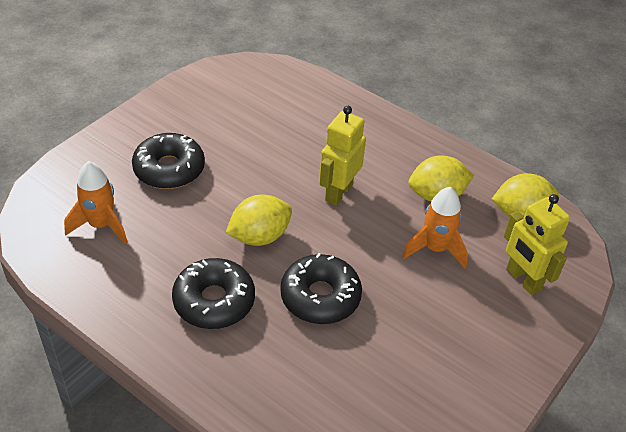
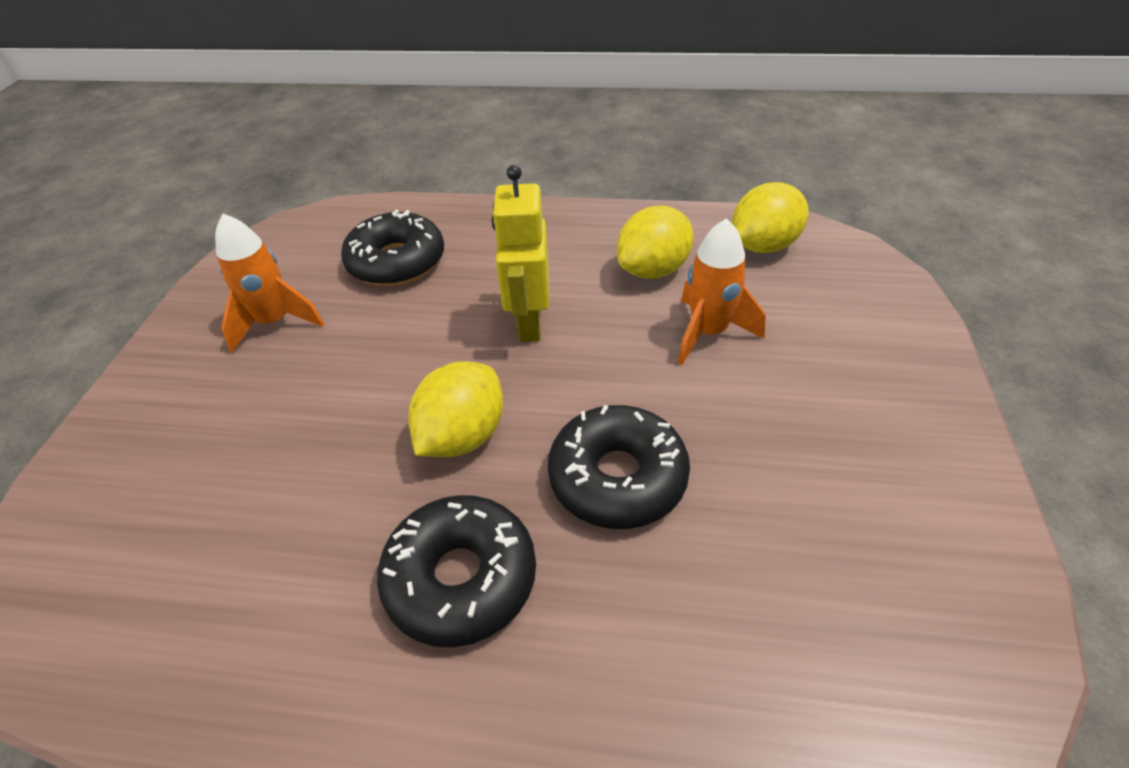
camera: 25 degrees left, 0 degrees up
orange rocket [64,161,128,244] -> orange rocket moved to [215,214,324,353]
black donut [132,133,205,189] -> black donut moved to [341,209,444,286]
yellow robot [504,194,570,295] -> none

